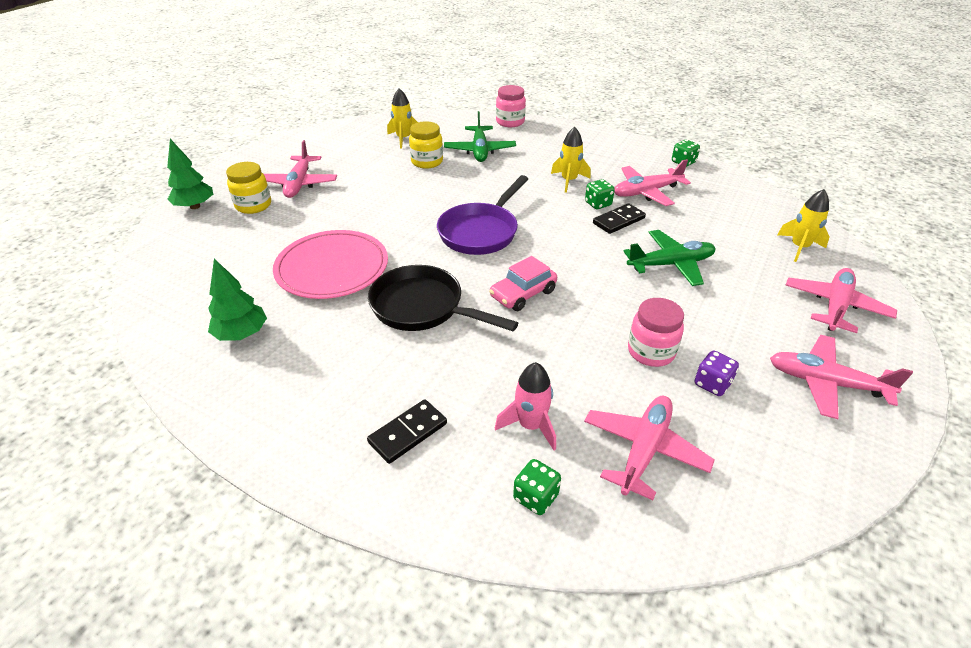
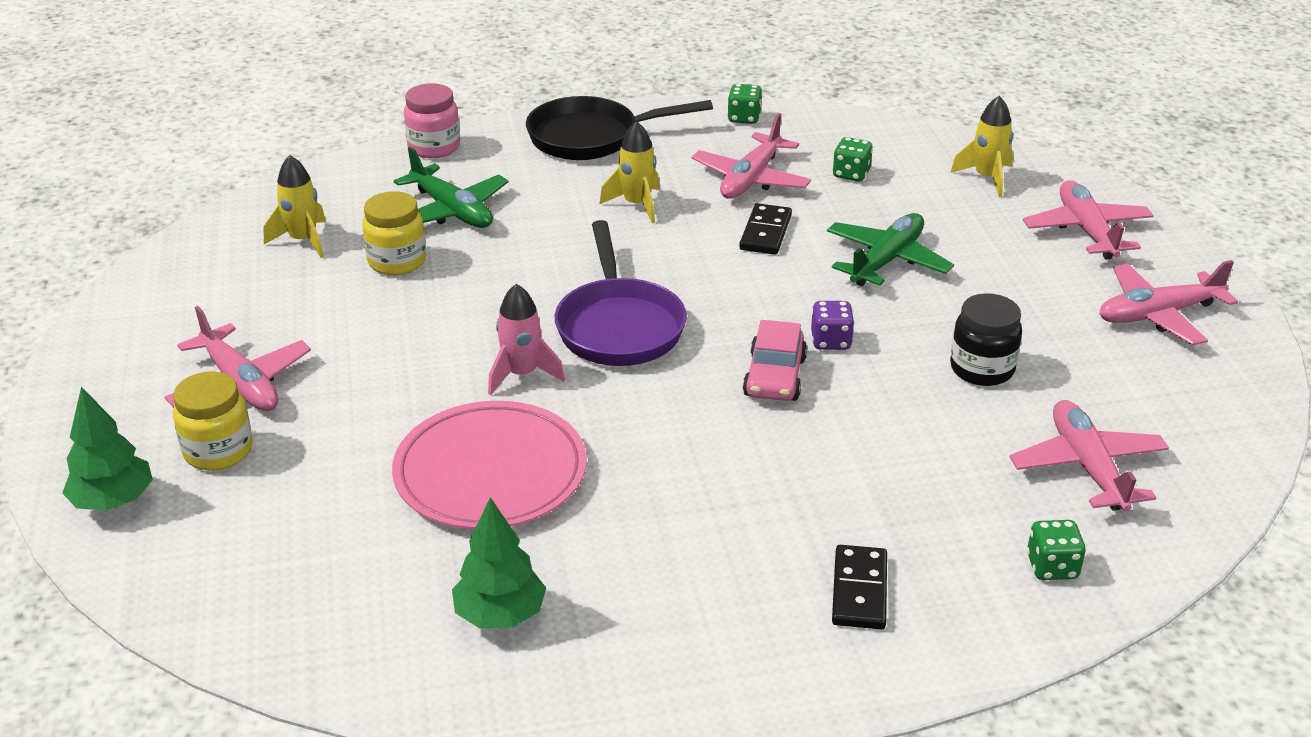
camera: 40 degrees left, 5 degrees down
black pan [368,265,518,331] -> black pan moved to [526,96,713,160]
pink rocket [495,362,556,450] -> pink rocket moved to [488,284,565,395]
green dice [585,179,615,209] -> green dice moved to [832,137,873,181]
pink jar [628,298,684,367] -> black jar [950,293,1022,386]
purple dice [695,351,739,396] -> purple dice moved to [811,301,855,350]

